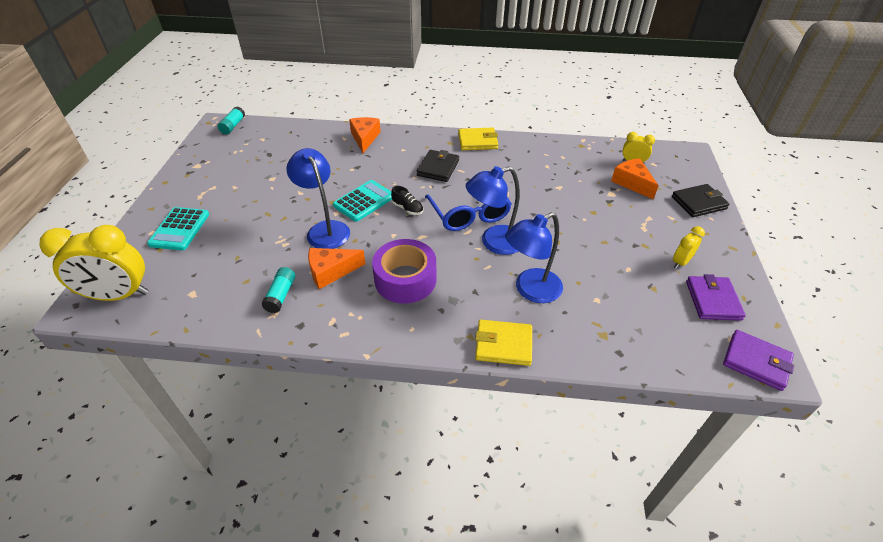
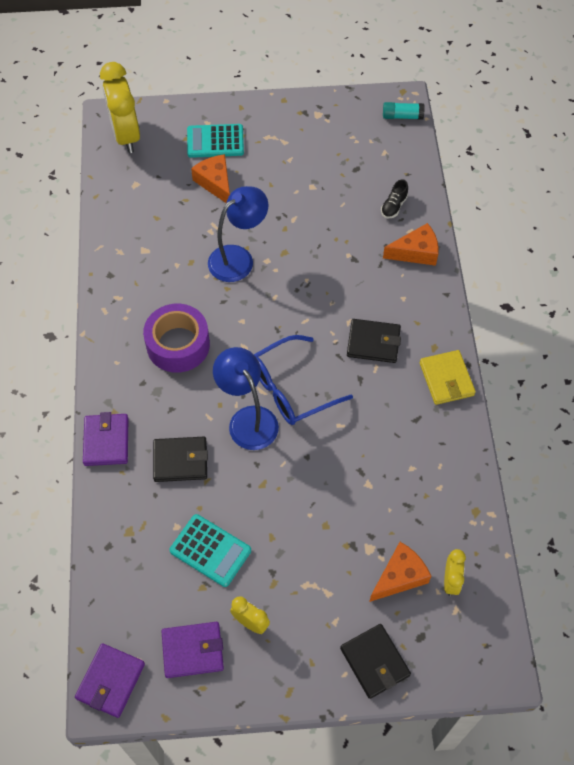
camera: 80 degrees right, 15 degrees up
turquoise glue stick [261,267,295,313] -> none
orange cheese [308,248,366,289] -> orange cheese moved to [191,154,230,203]
turquoise calculator [333,180,392,222] -> turquoise calculator moved to [170,514,251,587]
black shoe [391,186,423,215] -> black shoe moved to [381,179,408,218]
yellow wallet [475,320,532,366] -> purple wallet [83,412,129,466]
blue lamp [505,212,563,303] -> black wallet [153,437,208,482]

